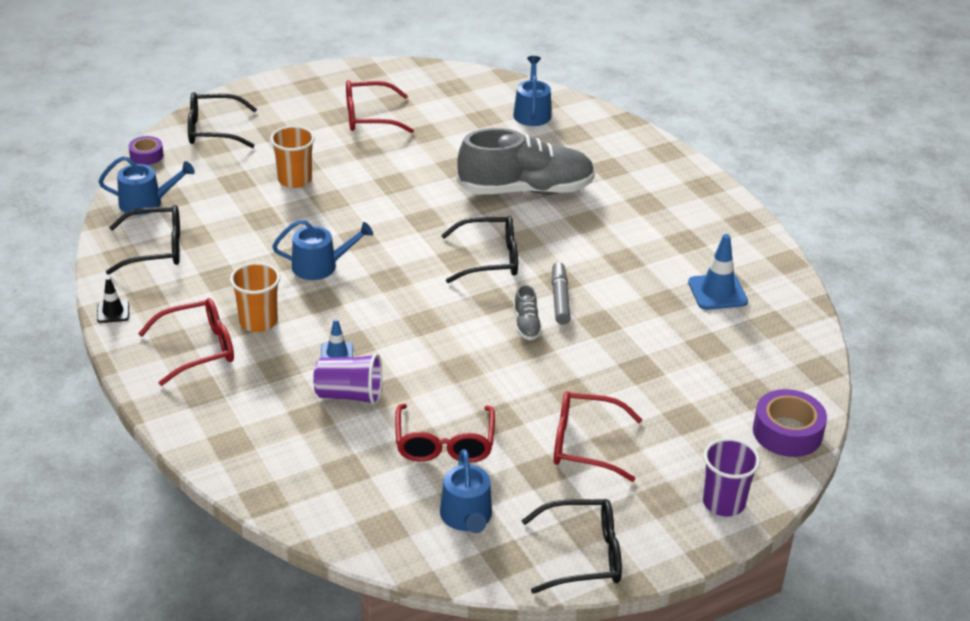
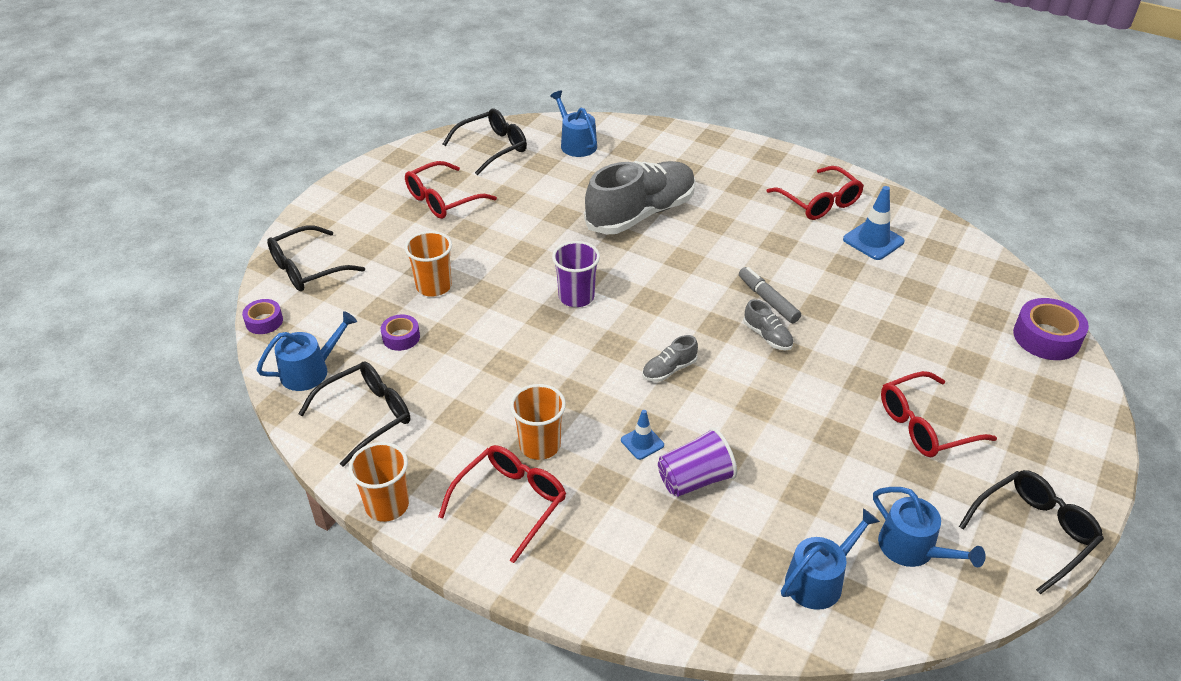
camera: 30 degrees left, 5 degrees up
black traffic cone [97,277,129,323] -> orange cup [348,442,409,522]
blue watering can [272,219,373,280] -> blue watering can moved to [781,508,880,610]
red glasses [395,404,495,463] -> red glasses moved to [766,166,864,220]
black glasses [441,216,518,283] -> black glasses moved to [443,109,527,175]
purple cup [703,438,760,517] -> purple cup moved to [552,241,600,307]
none -> purple tape [381,314,420,351]
none -> grey shoe [642,335,698,382]

